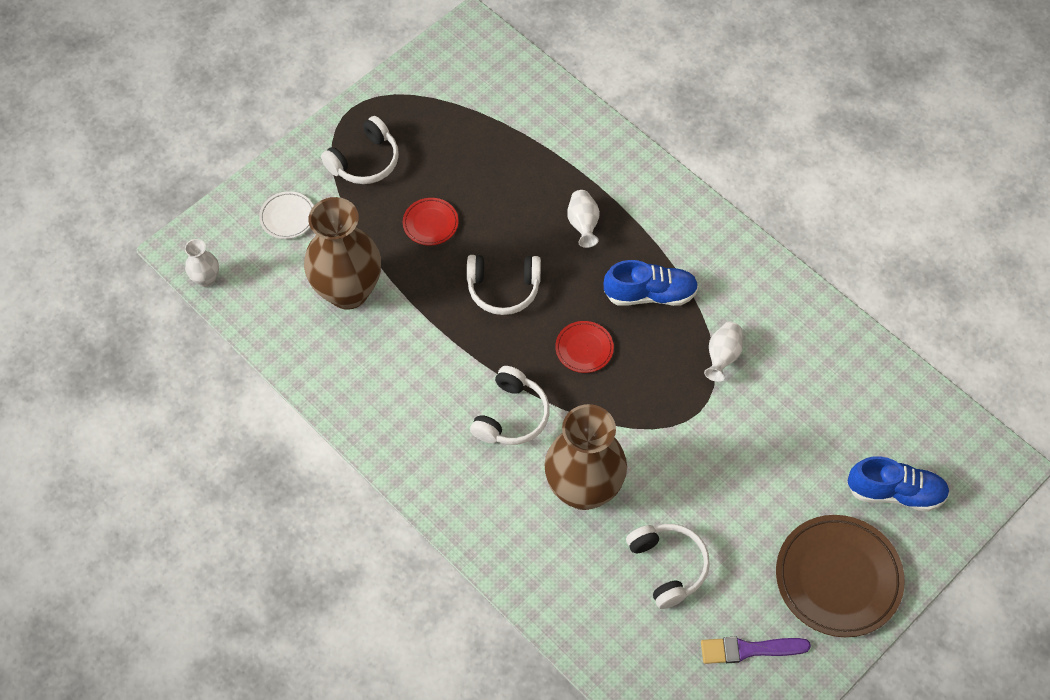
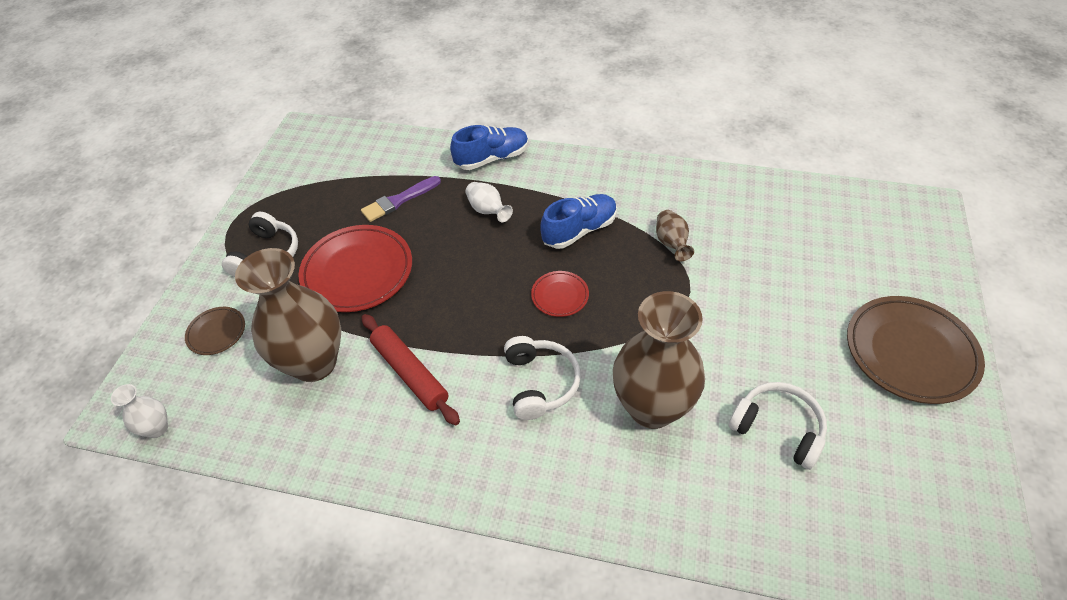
camera: 30 degrees left, 10 degrees down
white plate [259,191,314,239] -> brown plate [185,307,245,355]
red plate [403,198,459,245] -> red plate [298,225,412,312], size x2.03
white headphones [467,255,541,315] -> none
purple brush [701,637,811,664] -> purple brush moved to [361,176,441,222]
white vase [704,322,743,382] -> brown vase [656,210,694,261]
blue shoe [847,456,950,512] -> blue shoe moved to [450,125,528,170]
none -> red rolling pin [361,314,460,425]

